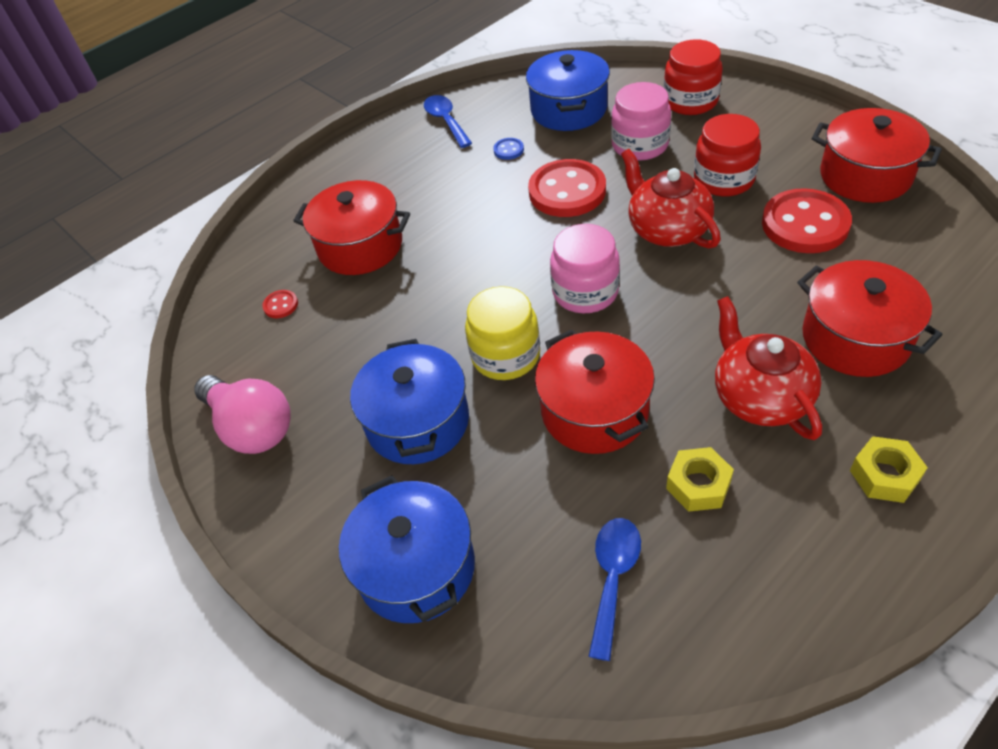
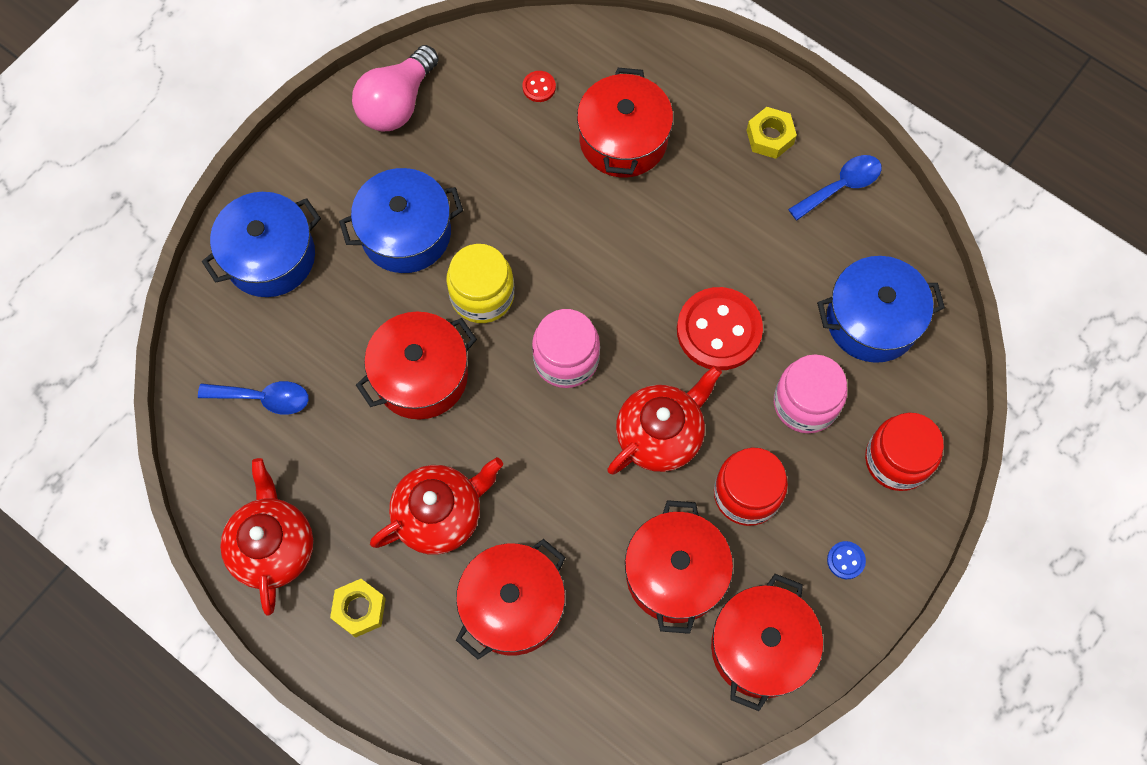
camera: 75 degrees right, 20 degrees up
blue button [493,138,524,160] -> blue button moved to [827,541,866,579]
yellow nut [666,447,734,512] -> yellow nut moved to [747,107,797,159]
red button [762,188,852,253] -> red pot [625,500,733,634]
none -> red teapot [220,458,313,616]

